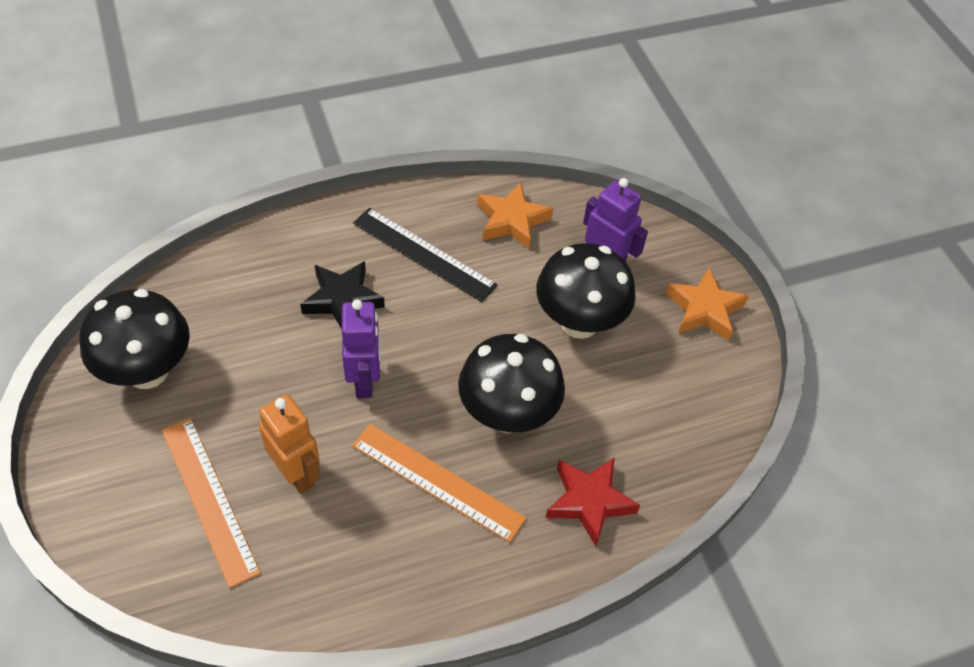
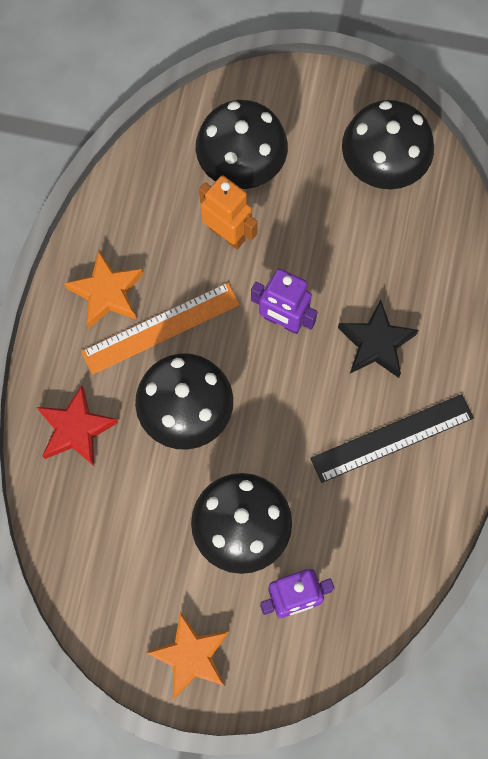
camera: 125 degrees right, 20 degrees up
orange ruler [162,418,261,588] -> black mushroom [196,100,288,189]
orange robot [259,394,321,494] -> orange robot turned 135 degrees counterclockwise [199,175,258,249]
orange star [478,182,553,250] -> orange star moved to [64,250,143,328]

